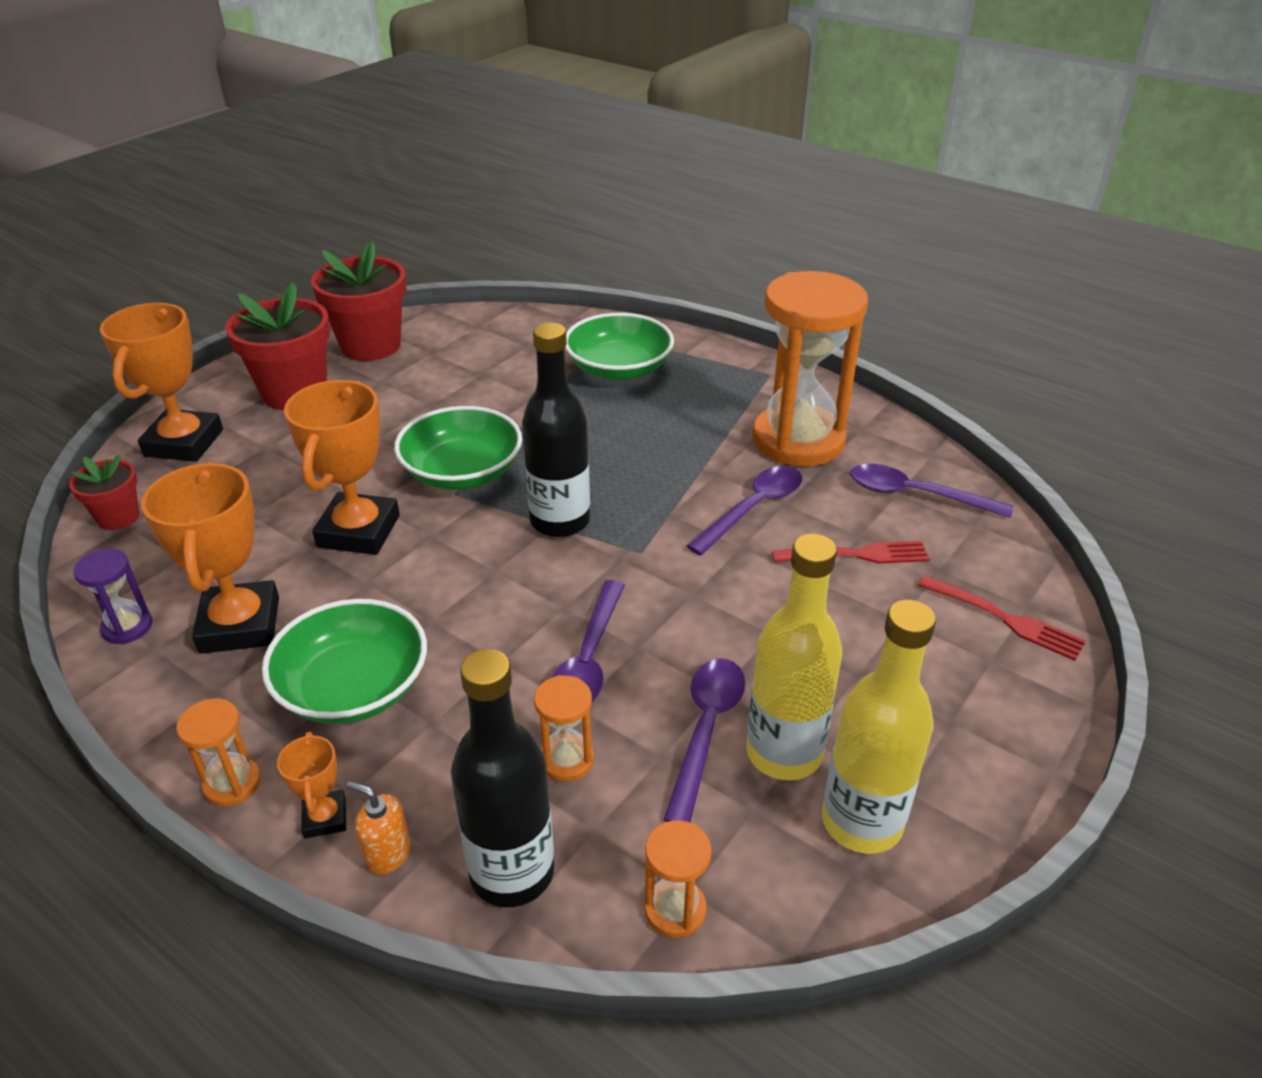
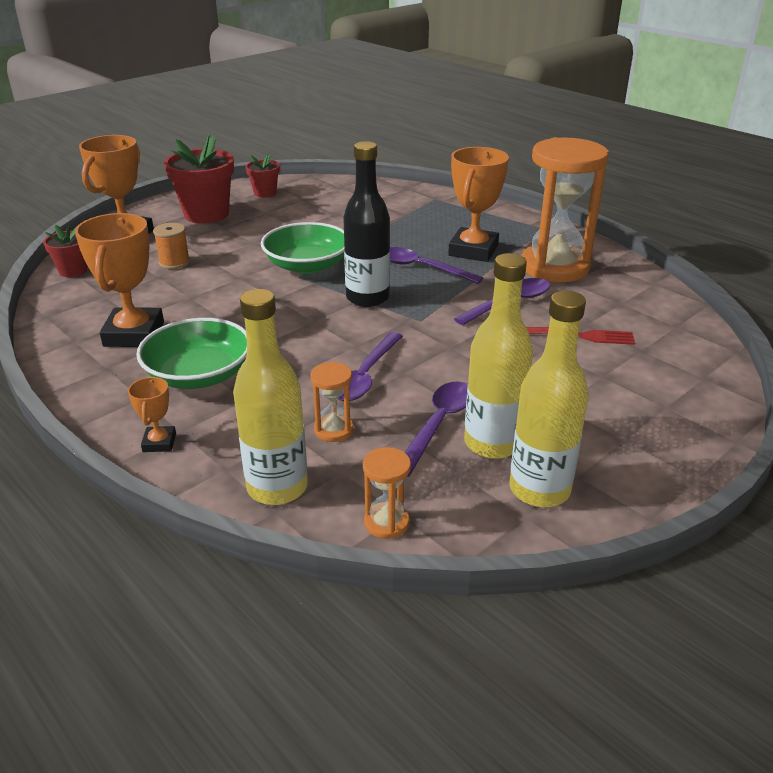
camera: 10 degrees right, 5 degrees down
purple hourglass [73,549,152,644] -> none
orange hourglass [176,698,261,806] -> none
orange trophy [284,380,400,555] -> orange trophy moved to [448,147,509,262]
red flower pot [311,241,406,361] -> red flower pot [246,154,280,197], size x0.54
orange soap dispenser [346,781,411,875] -> none
black bottle [451,649,554,907] -> yellow bottle [233,289,308,505]
green bowl [565,313,674,380] -> none
purple spoon [850,464,1013,518] -> purple spoon moved to [390,247,483,284]
red fork [918,575,1086,661] -> none
none -> orange spool [153,223,190,269]

